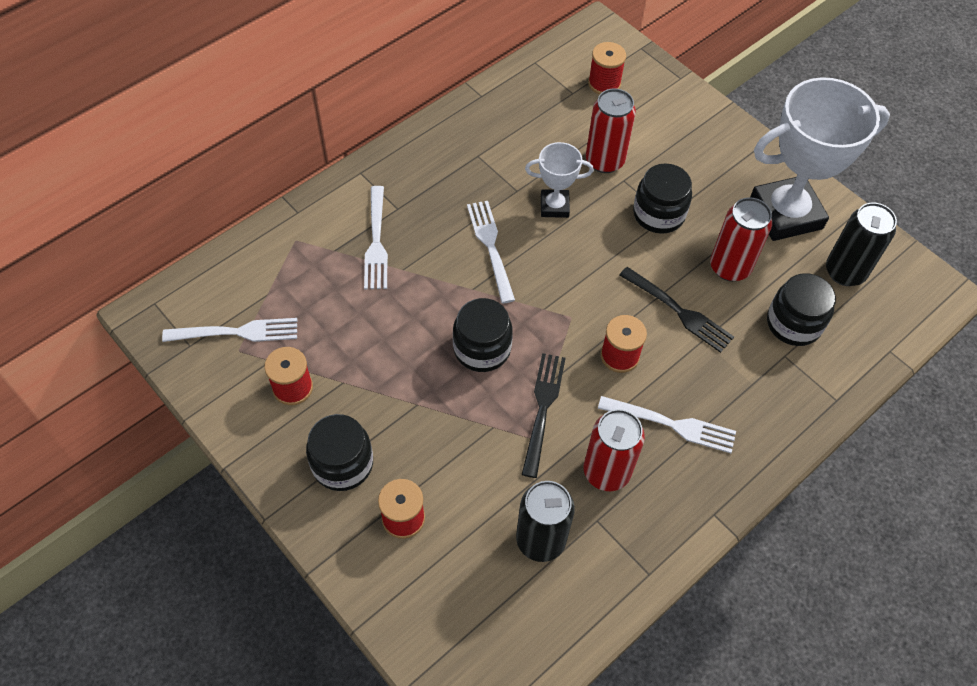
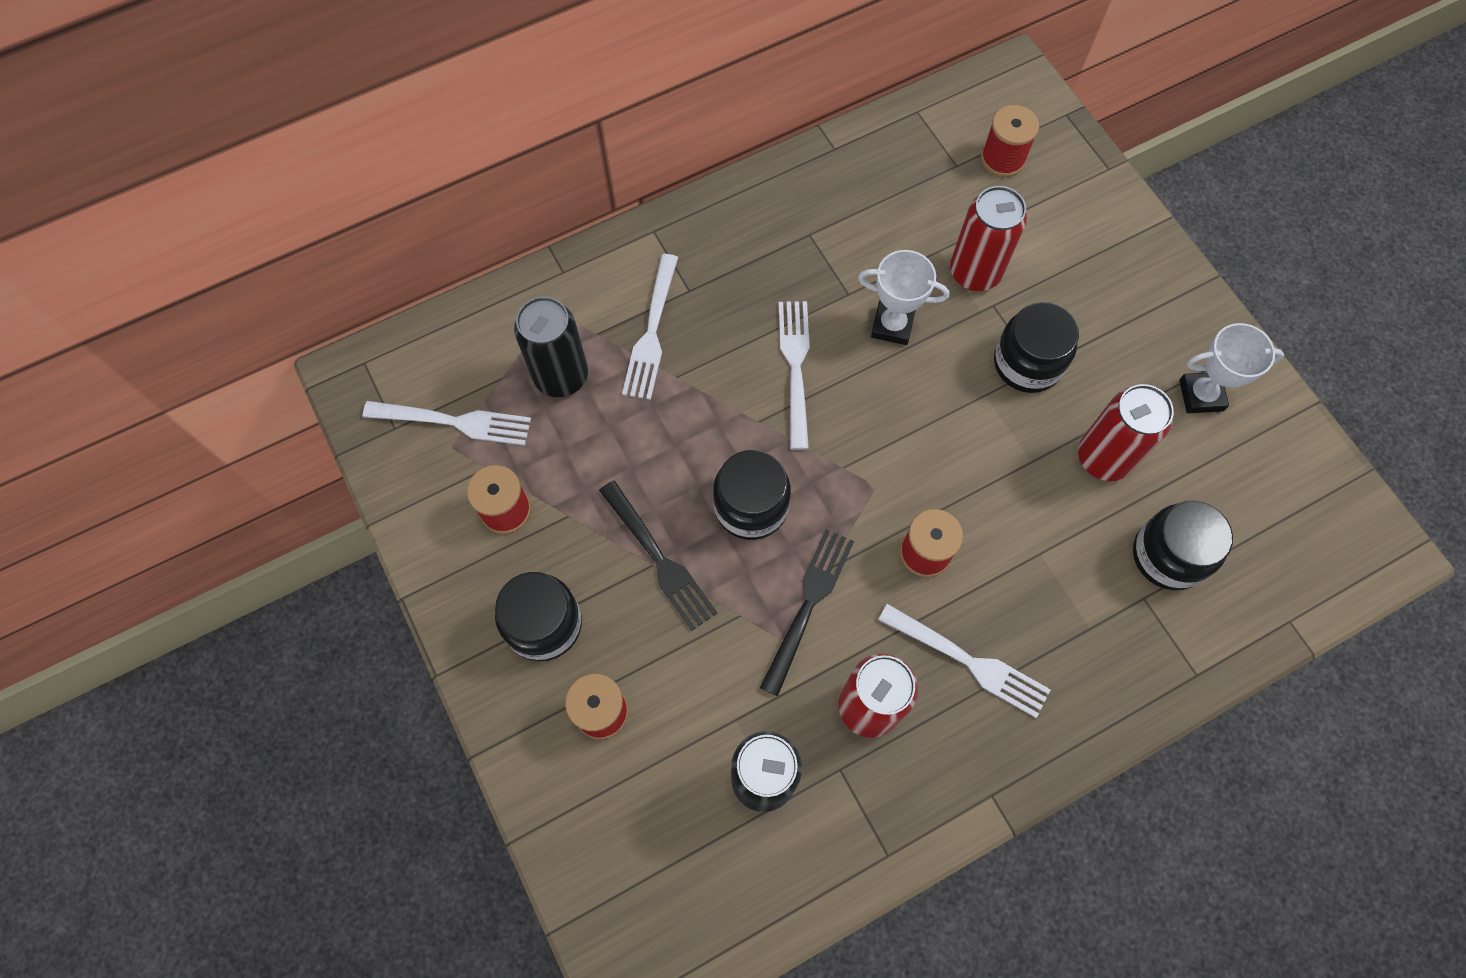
camera: 15 degrees right, 10 degrees up
black fork [620,267,734,353] -> black fork moved to [599,480,718,631]
white trophy [750,77,890,241] -> white trophy [1179,323,1284,413], size x0.50
black can [826,203,897,286] -> black can moved to [514,297,588,397]

